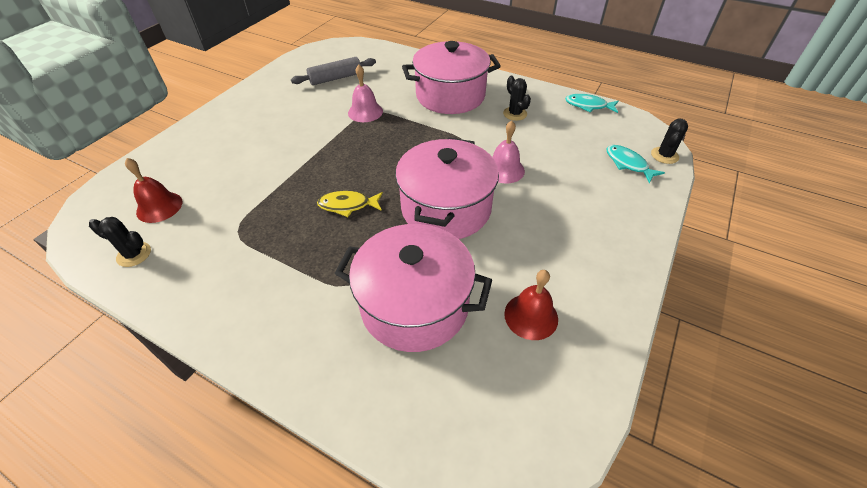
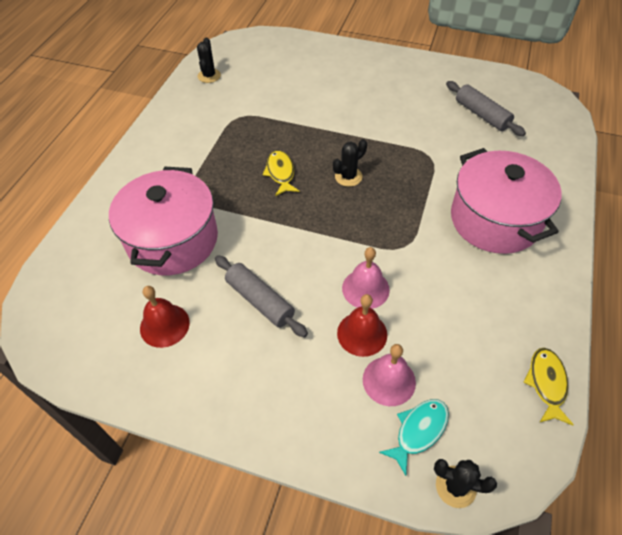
camera: 80 degrees right, 5 degrees up
red bell [125,158,182,223] -> red bell moved to [337,294,387,357]
pink bell [348,65,383,122] -> pink bell moved to [363,344,416,406]
pink pot [395,137,499,239] -> none
black cactus [503,76,531,121] -> black cactus moved to [333,139,367,187]
turquoise fish [565,94,618,113] -> yellow fish [523,348,574,425]
none -> grey rolling pin [215,255,308,338]

